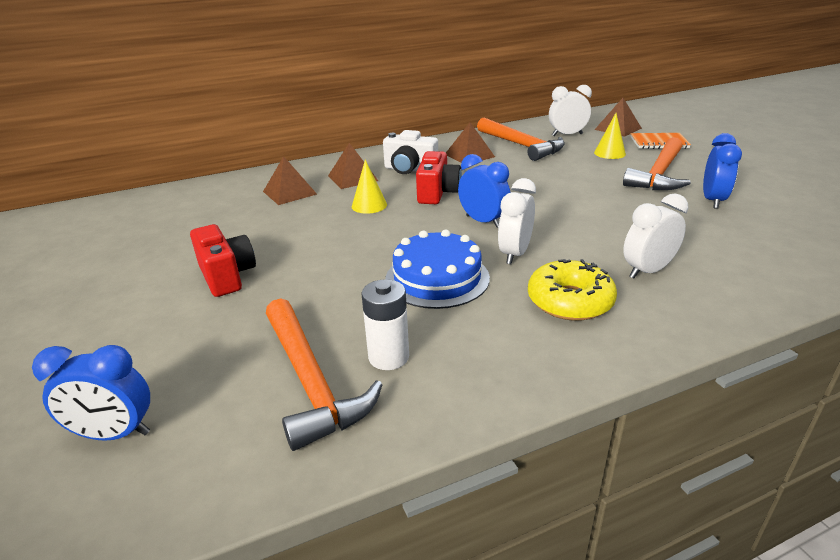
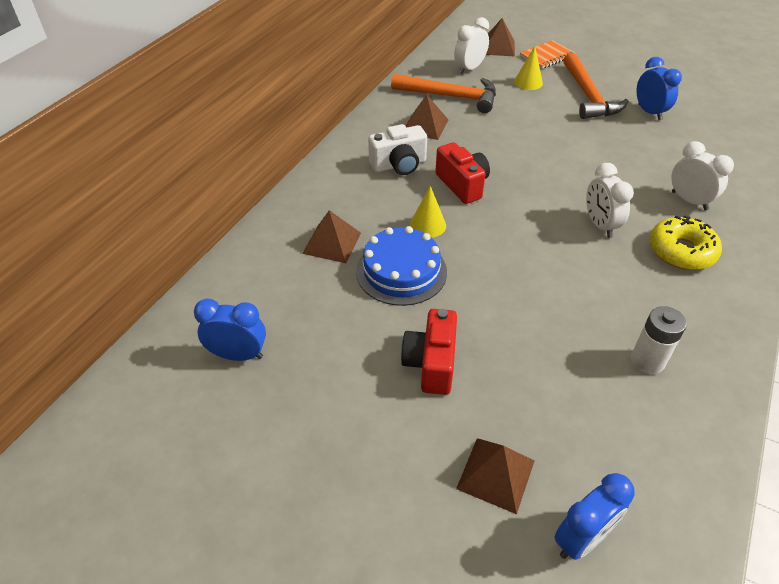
camera: 40 degrees left, 15 degrees up
red camera [190,224,256,297] -> red camera turned 105 degrees counterclockwise [401,309,457,395]
orange hammer [266,298,383,451] -> none
brown pyramid [328,143,378,189] -> brown pyramid moved to [456,438,534,514]
blue cake [385,230,490,309] -> blue cake moved to [356,226,447,306]
blue clock [458,154,511,228] -> blue clock moved to [194,299,266,361]
white clock [623,194,688,279] -> white clock turned 120 degrees clockwise [671,141,734,210]

